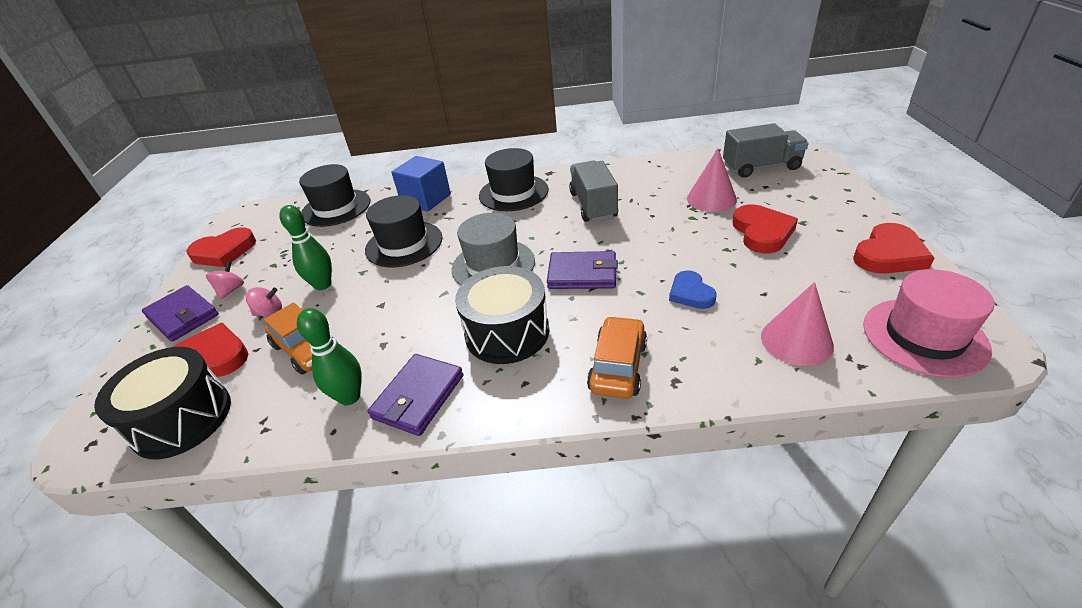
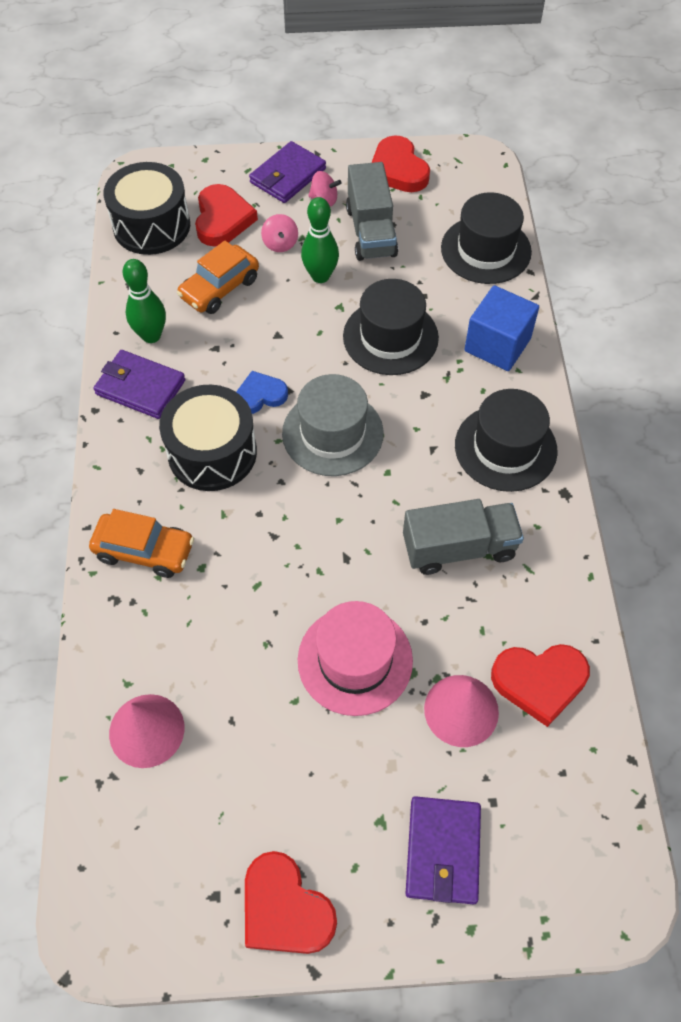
camera: 85 degrees right, 20 degrees up
purple wallet [547,251,618,289] -> purple wallet moved to [406,796,481,905]
blue heart [669,270,717,309] -> blue heart moved to [236,371,288,414]
grey truck [723,123,809,178] -> grey truck moved to [346,162,398,261]
red heart [732,204,798,253] -> red heart moved to [491,644,590,727]
pink hat [863,269,994,378] -> pink hat moved to [298,601,413,716]

